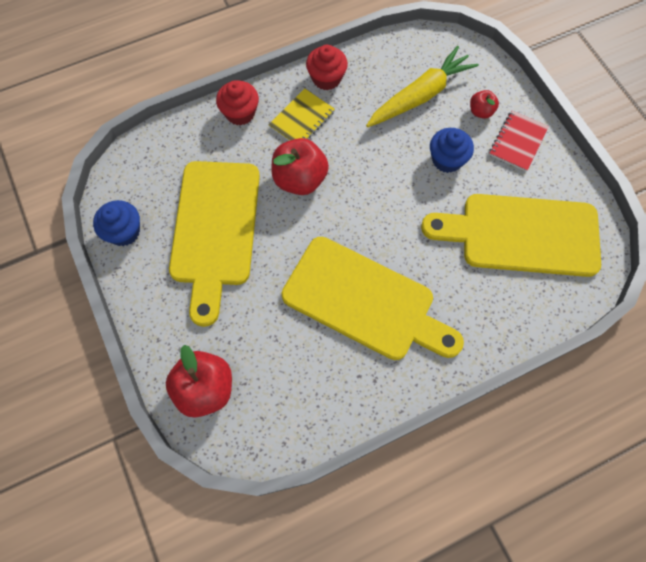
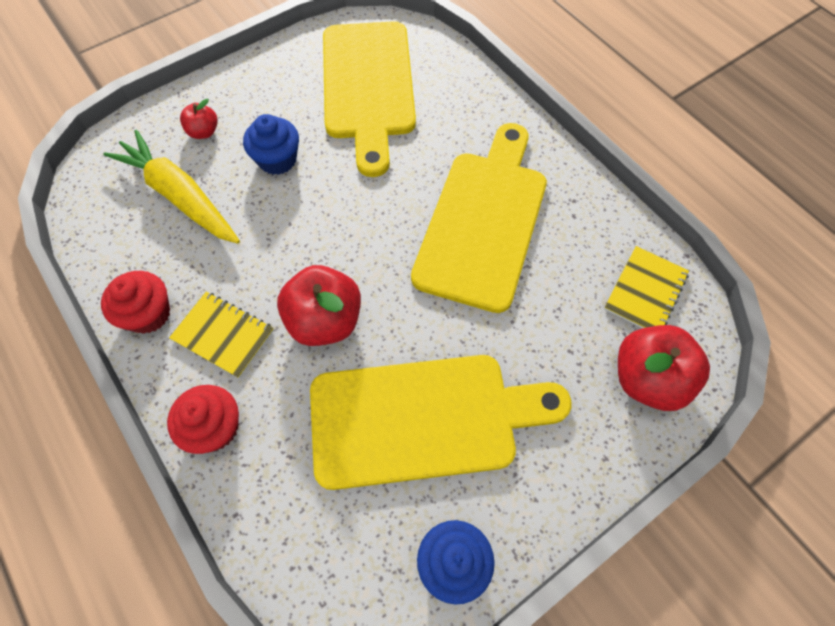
camera: 100 degrees left, 5 degrees down
red notebook [489,111,549,171] -> none
none -> yellow notebook [604,246,689,328]

